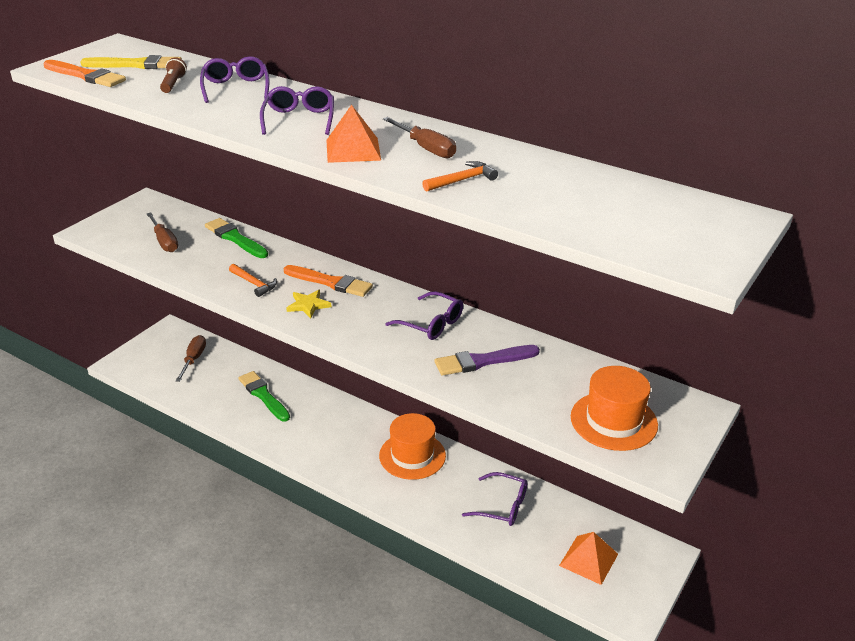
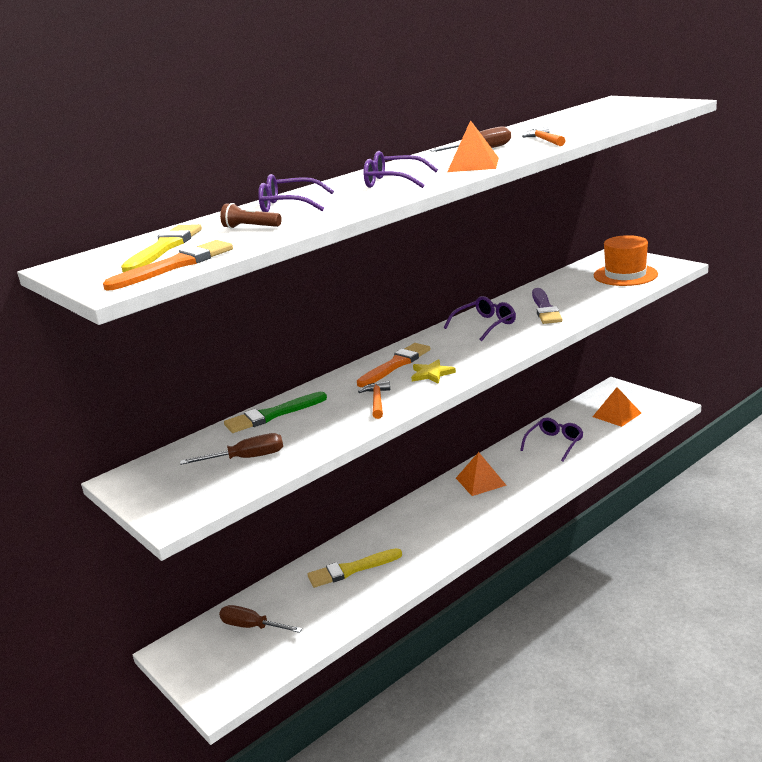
camera: 70 degrees left, 10 degrees down
orange hammer [229,264,277,297] -> orange hammer turned 60 degrees counterclockwise [358,381,390,419]
green brush [238,371,290,422] -> yellow brush [307,548,402,588]
orange hat [379,413,446,480] -> orange pyramid [456,452,507,496]

